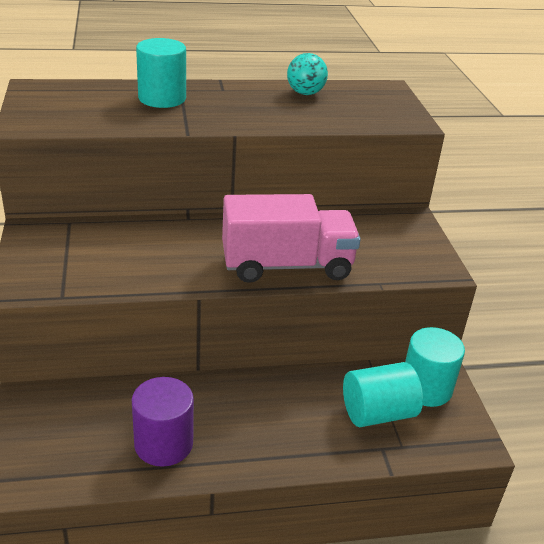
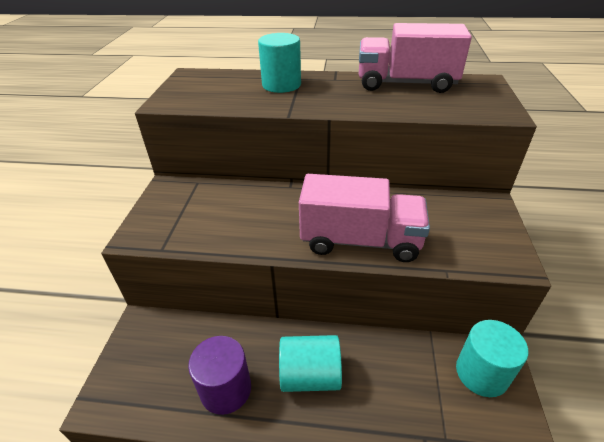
camera: 20 degrees right, 5 degrees up
turquoise ball [287,53,328,95] -> pink truck [359,23,472,93]
turquoise cylinder [343,362,423,427] -> turquoise cylinder moved to [279,335,342,392]

